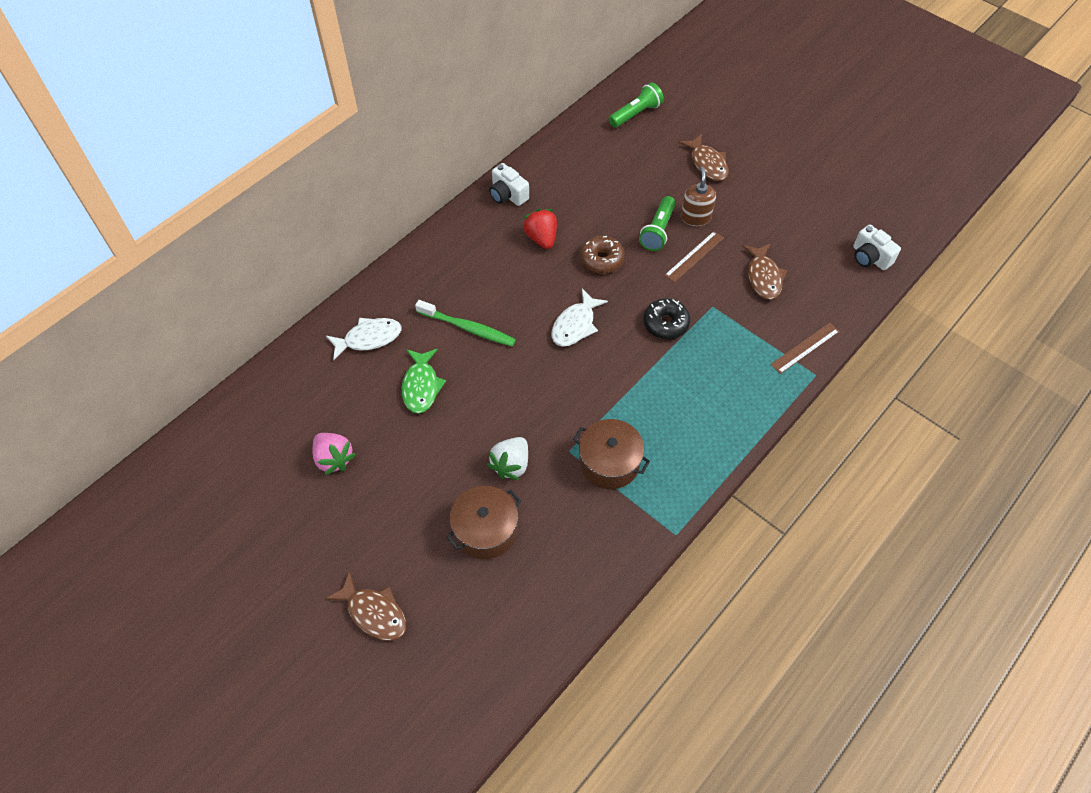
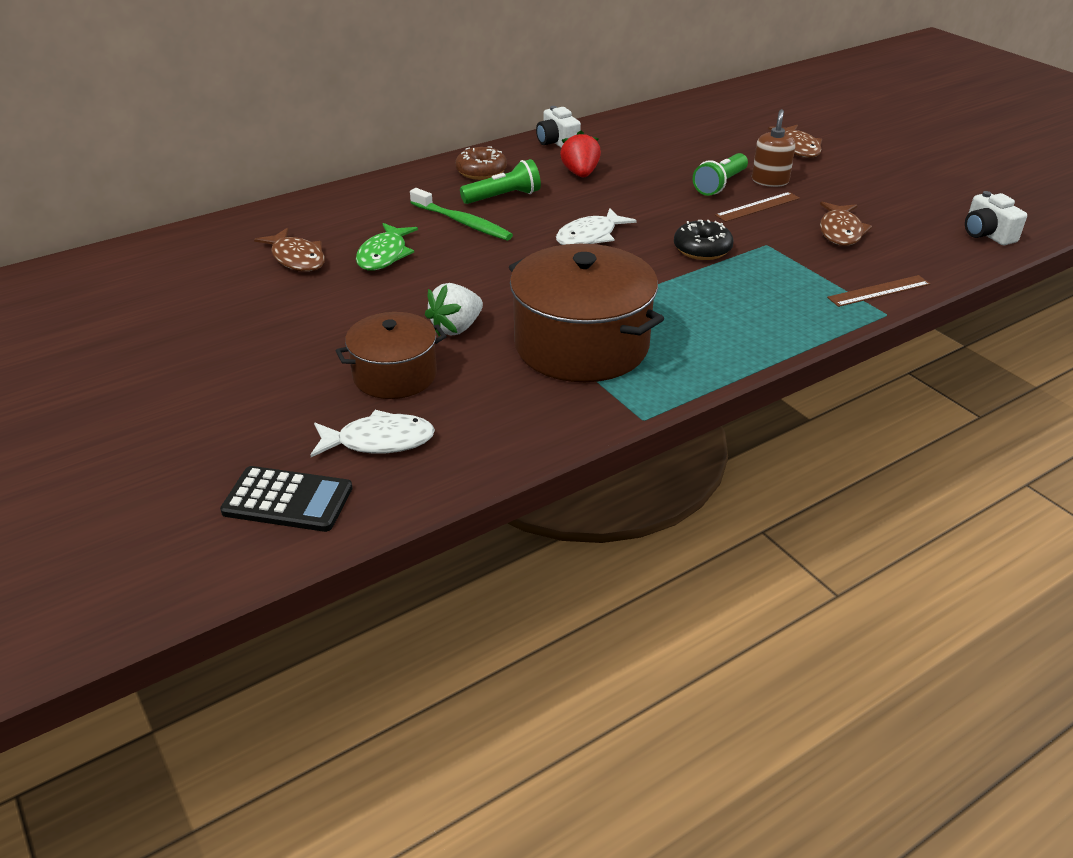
camera: 15 degrees right, 20 degrees down
pink strawberry [312,433,356,475] -> none
brown fish [325,571,406,641] -> brown fish moved to [254,227,325,272]
white fish [326,318,402,361] -> white fish moved to [310,410,435,457]
brown pot [573,419,650,489] -> brown pot [509,244,664,382], size x1.67
brown donut [580,236,624,274] -> brown donut moved to [455,146,507,180]
green flashlight [609,82,664,128] -> green flashlight moved to [460,159,541,204]
none -> black calculator [220,466,352,532]

